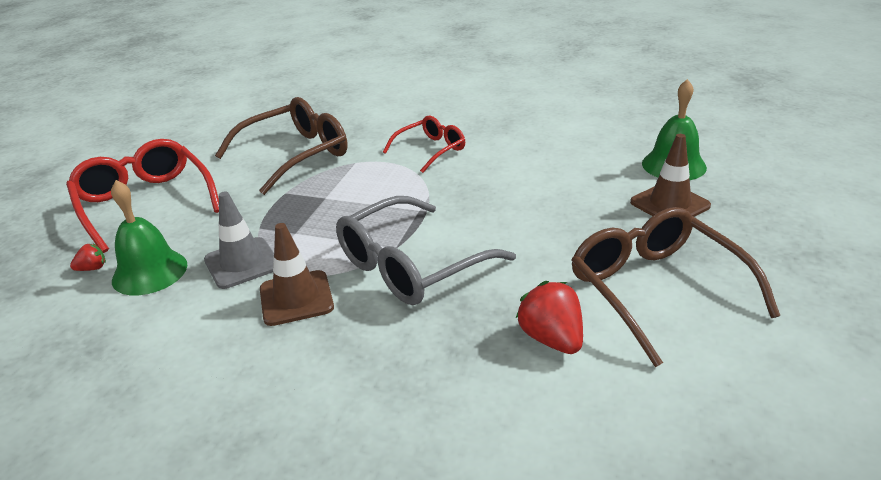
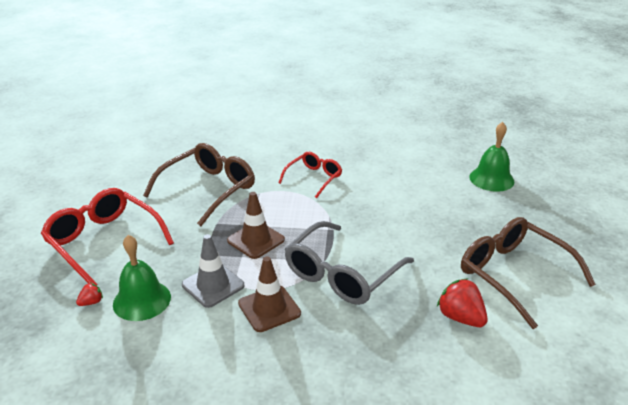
camera: 15 degrees left, 0 degrees up
brown traffic cone [630,134,711,217] -> brown traffic cone moved to [227,192,285,259]

